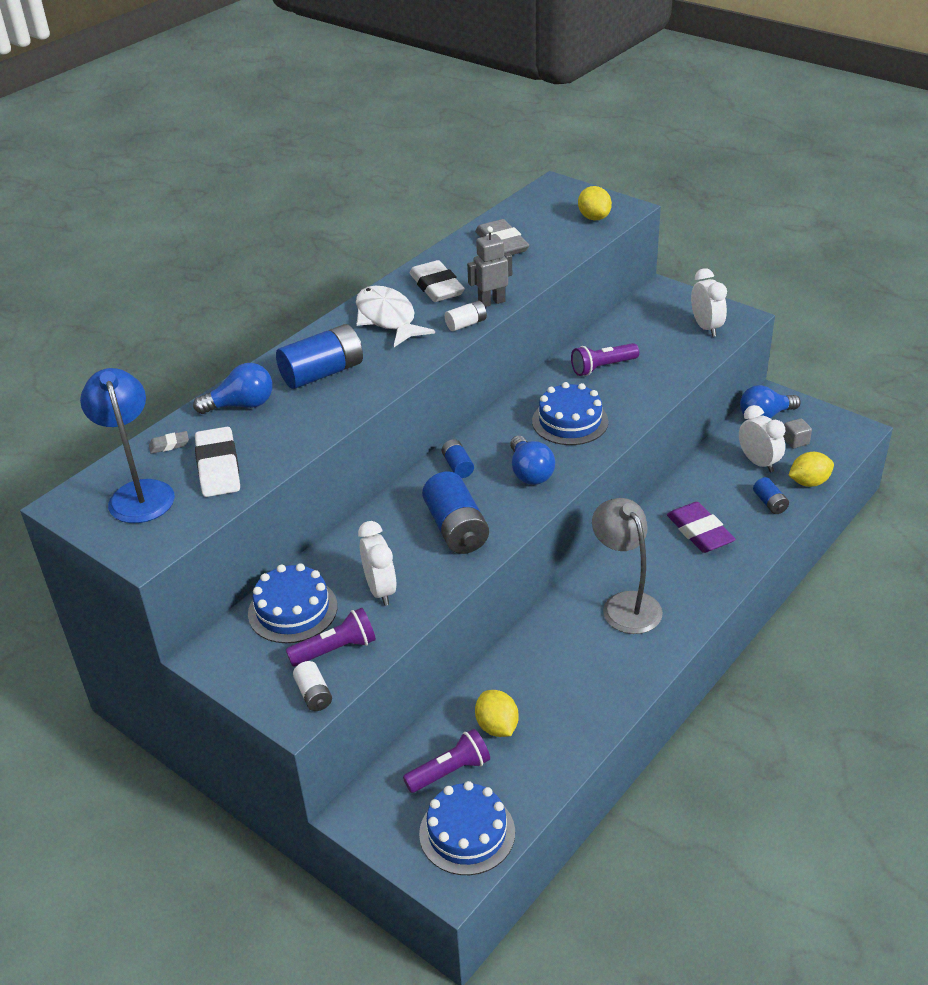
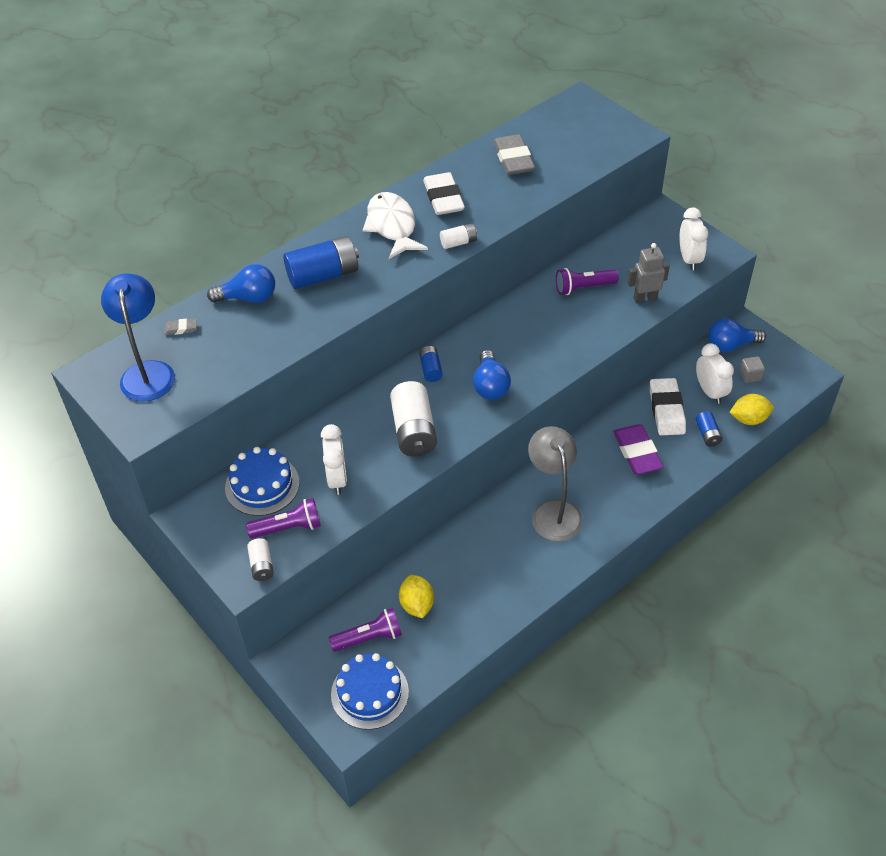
camera: 10 degrees right, 10 degrees up
white eraser [195,427,240,497] -> white eraser moved to [650,378,686,435]
blue battery [422,471,489,554] -> white battery [390,381,437,456]
grey robot [467,226,512,307] -> grey robot moved to [628,243,670,304]
blue cake [532,382,609,445] -> none
yellow lemon [578,186,612,220] -> none

